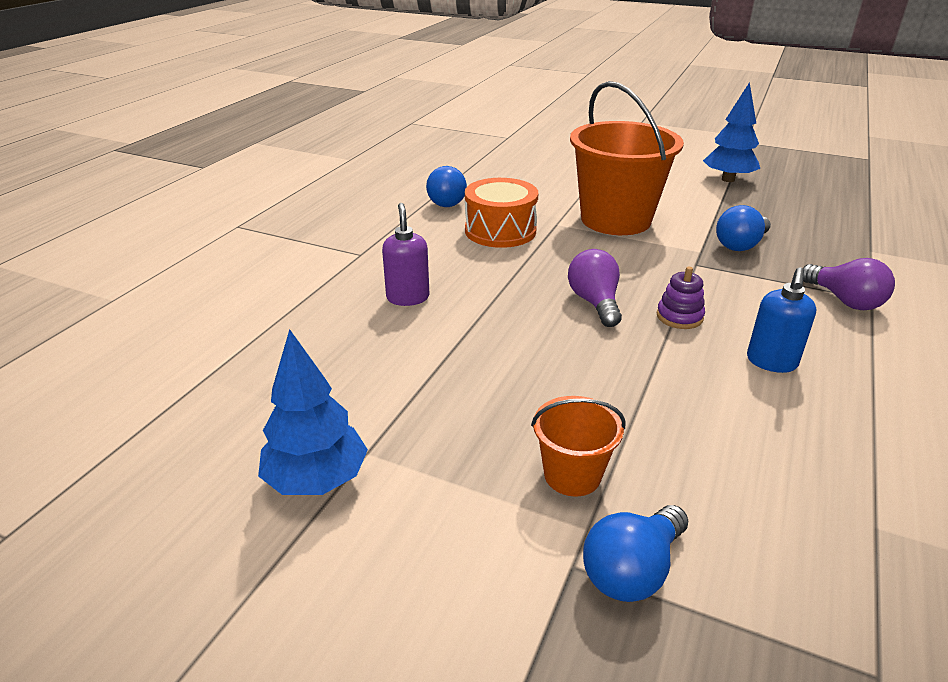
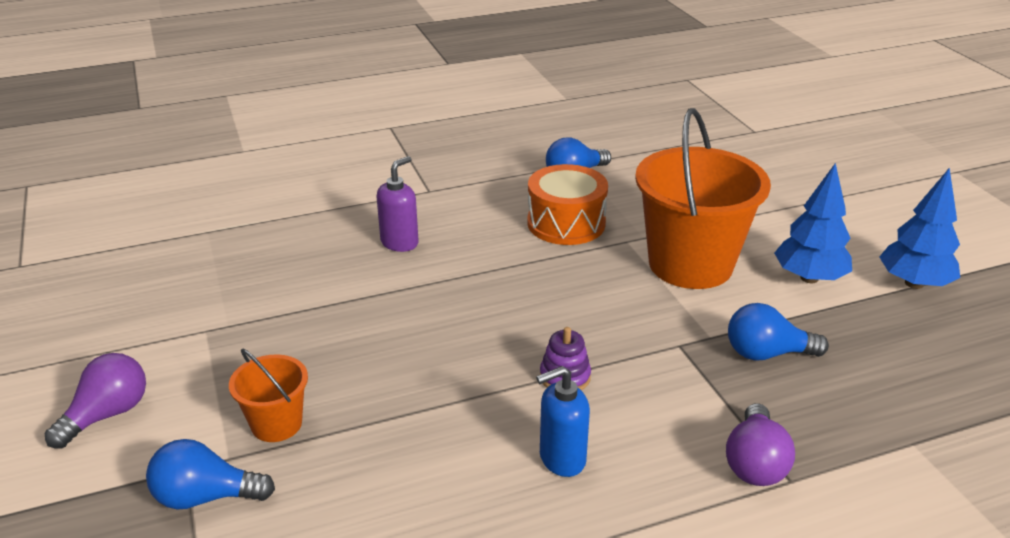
camera: 45 degrees right, 0 degrees up
blue tree [258,329,368,495] -> blue tree moved to [774,163,852,283]
purple light bulb [568,249,622,327] -> purple light bulb moved to [45,353,146,449]

